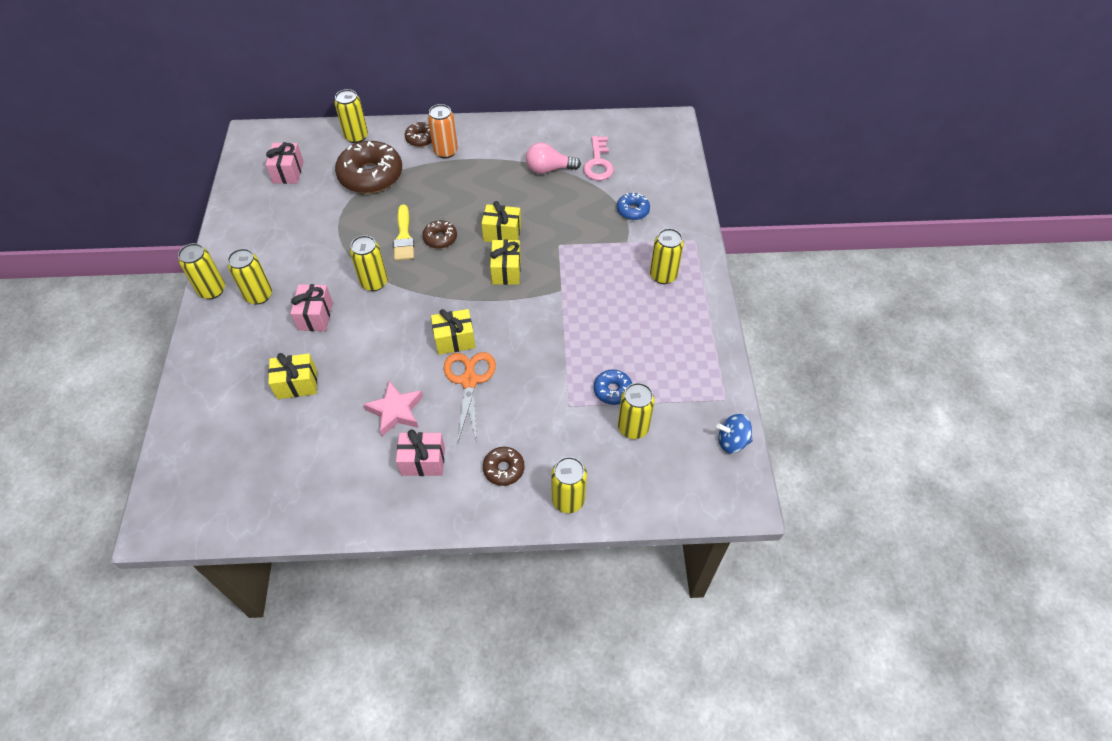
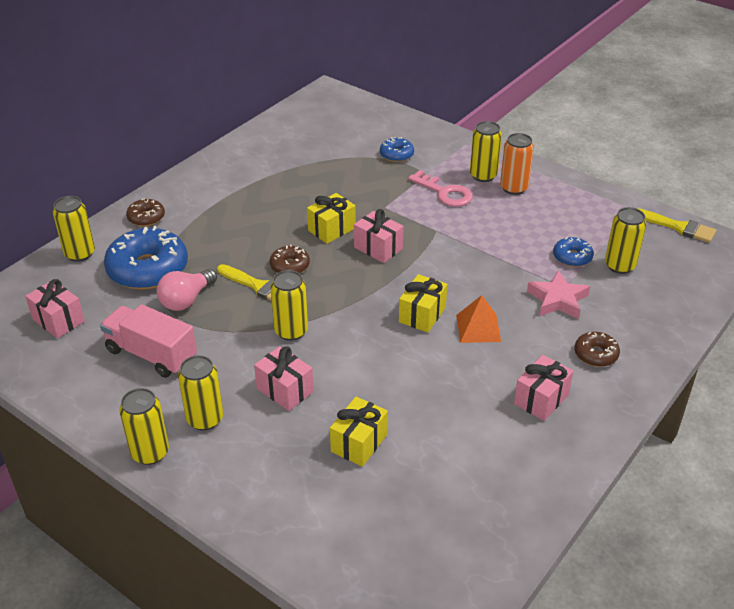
camera: 50 degrees left, 15 degrees down
brown donut [335,141,402,194] -> blue donut [104,226,188,290]
pink star [363,380,423,436] -> pink star moved to [527,270,590,319]
orange can [428,104,458,158] -> orange can moved to [500,133,534,195]
orange scissors [444,352,496,442] -> orange pyramid [456,295,501,343]
yellow gift [490,240,521,285] -> pink gift [354,209,404,263]
pink light bulb [526,142,581,174] -> pink light bulb moved to [157,269,217,311]
yellow can [551,457,587,513] -> none
pink key [583,136,614,181] -> pink key moved to [408,170,473,207]
blue spinning top [716,414,753,453] -> yellow brush [637,208,716,243]
none -> pink truck [100,304,197,378]

